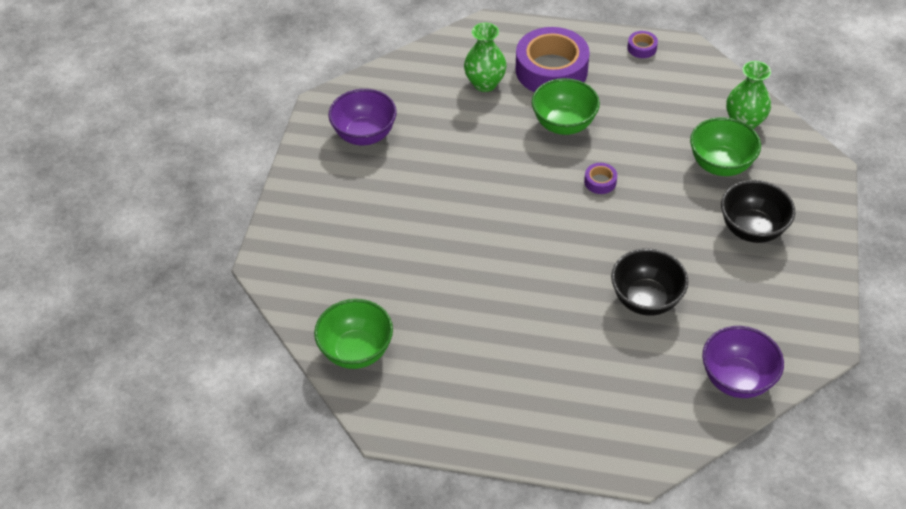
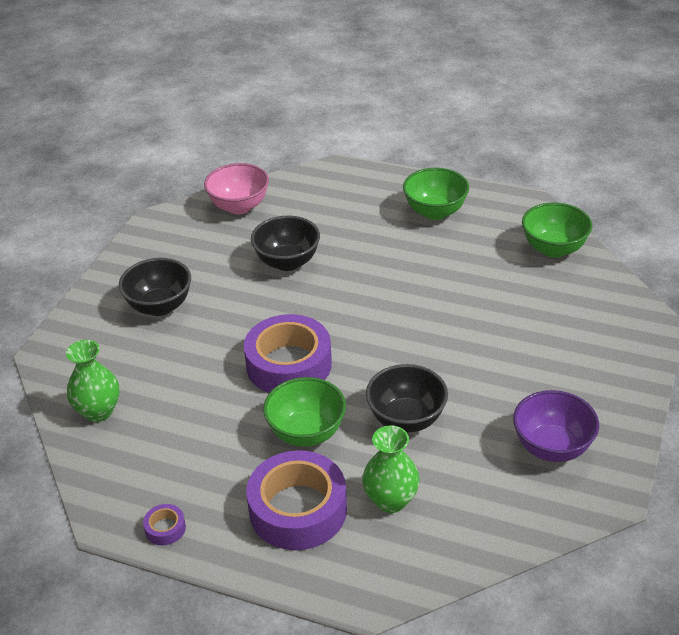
camera: 170 degrees left, 10 degrees down
purple tape [584,163,617,194] -> purple tape [244,314,332,393], size x2.44
green bowl [690,117,761,176] -> green bowl moved to [403,168,469,220]
purple bowl [702,326,784,398] -> pink bowl [204,163,269,214]
none -> black bowl [366,364,448,433]

